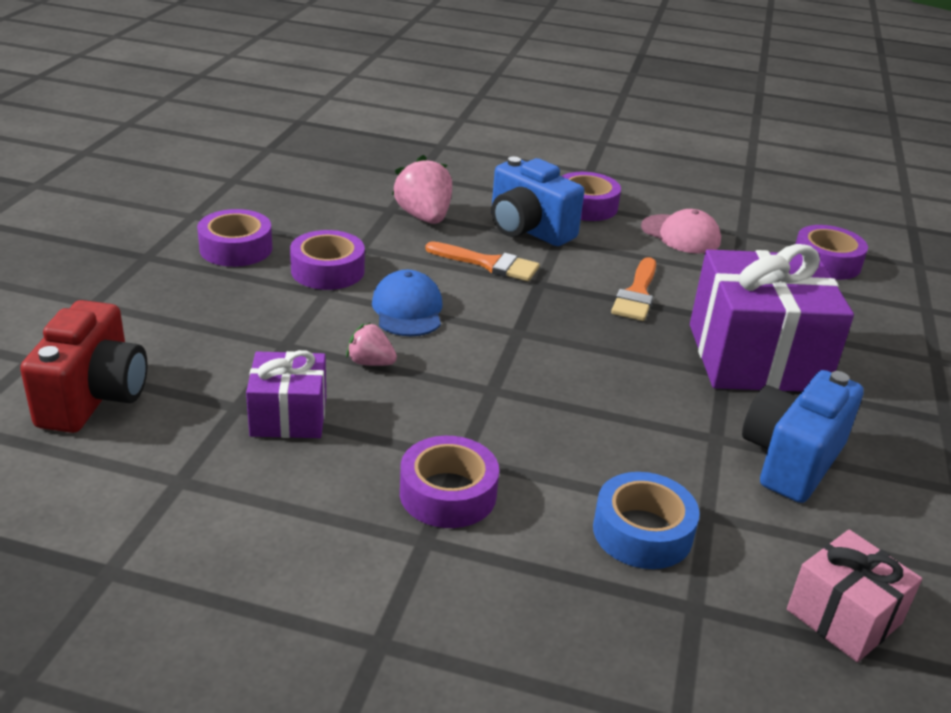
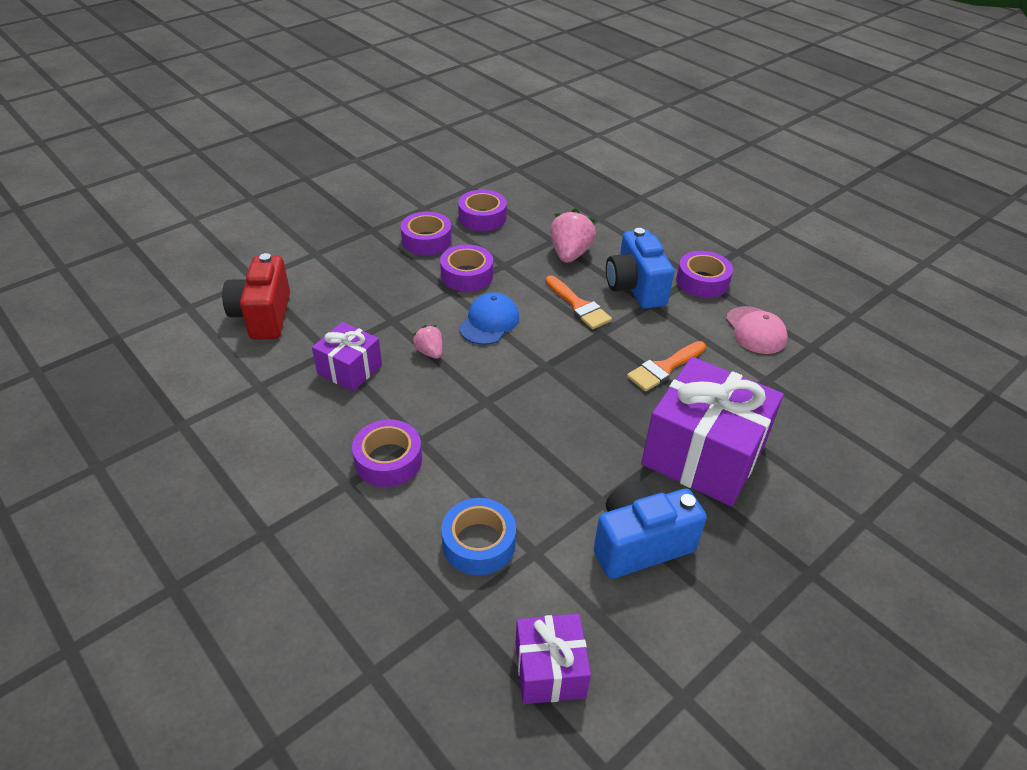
camera: 35 degrees right, 10 degrees up
red camera [20,300,148,433] -> red camera turned 135 degrees clockwise [222,253,290,340]
pink gift [787,530,922,662] -> purple gift [515,614,591,704]
purple tape [796,225,868,280] -> purple tape moved to [458,190,507,231]

